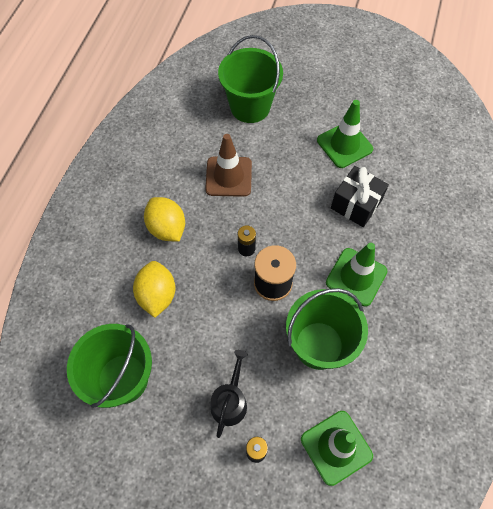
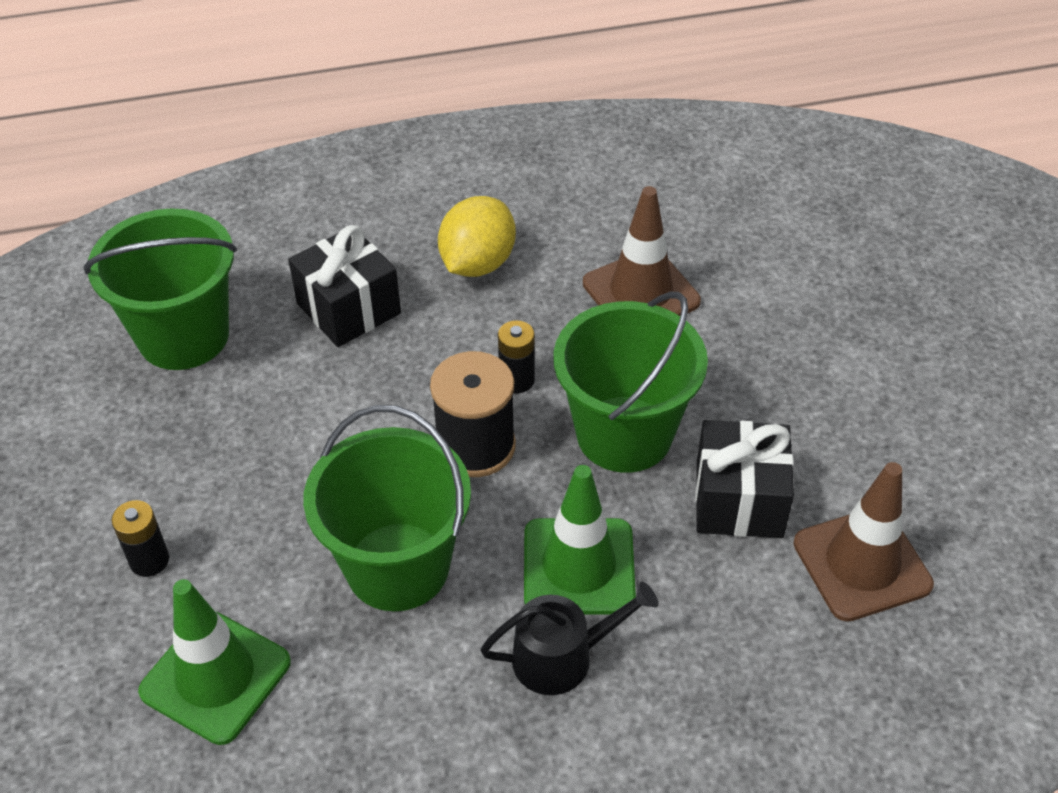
camera: 60 degrees right, 15 degrees down
yellow lemon [133,261,176,318] -> black gift [288,225,401,347]
black watering can [210,350,248,438] -> black watering can moved to [480,582,658,695]
green bucket [218,35,283,123] -> green bucket moved to [553,291,708,473]
green traffic cone [317,100,373,168] -> none
none -> brown traffic cone [793,462,934,622]

